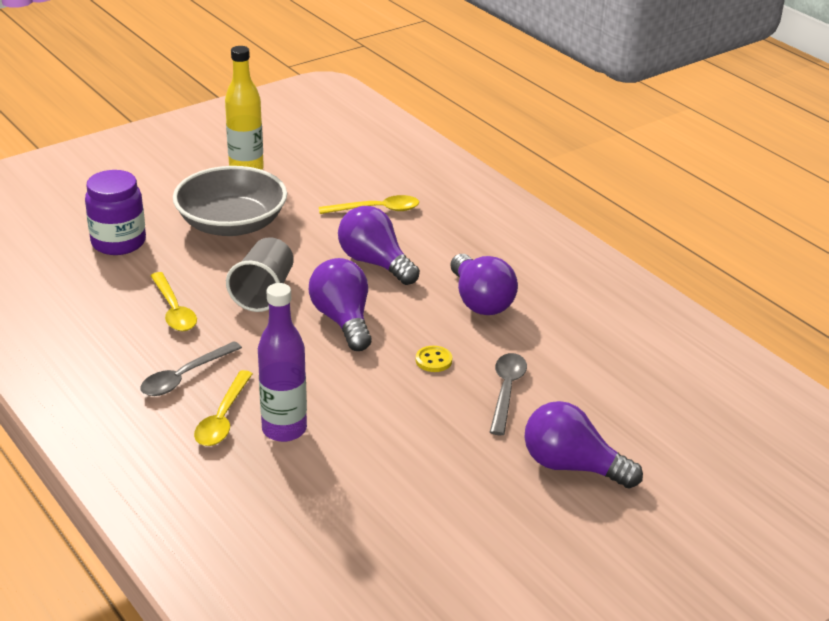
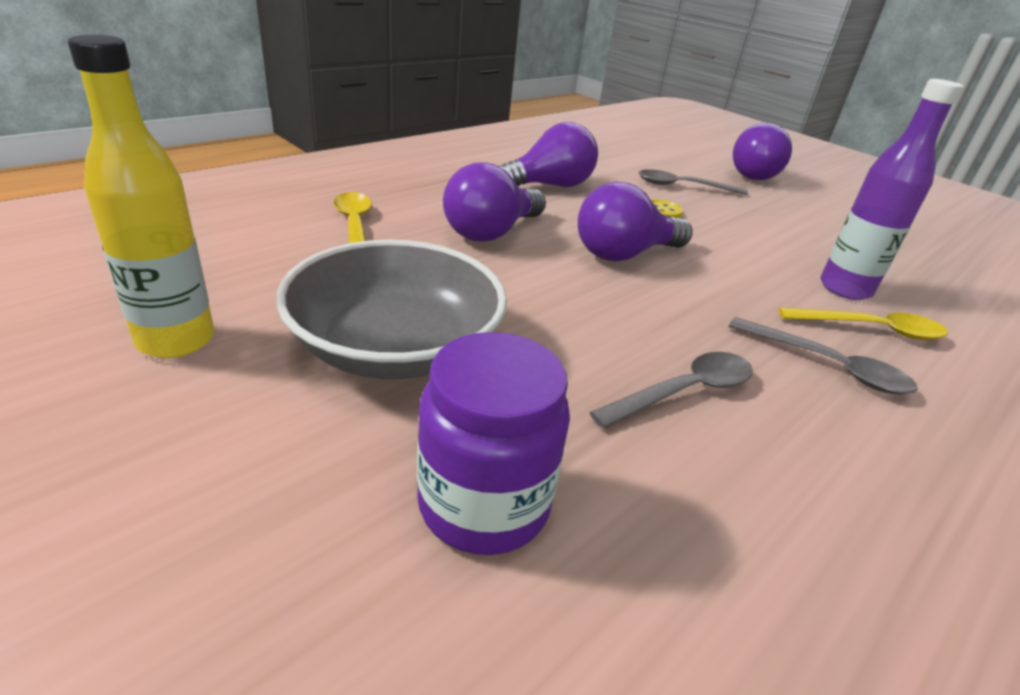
camera: 100 degrees left, 0 degrees up
yellow spoon [150,272,197,331] -> grey spoon [589,352,753,429]
grey cup [226,237,294,312] -> none

